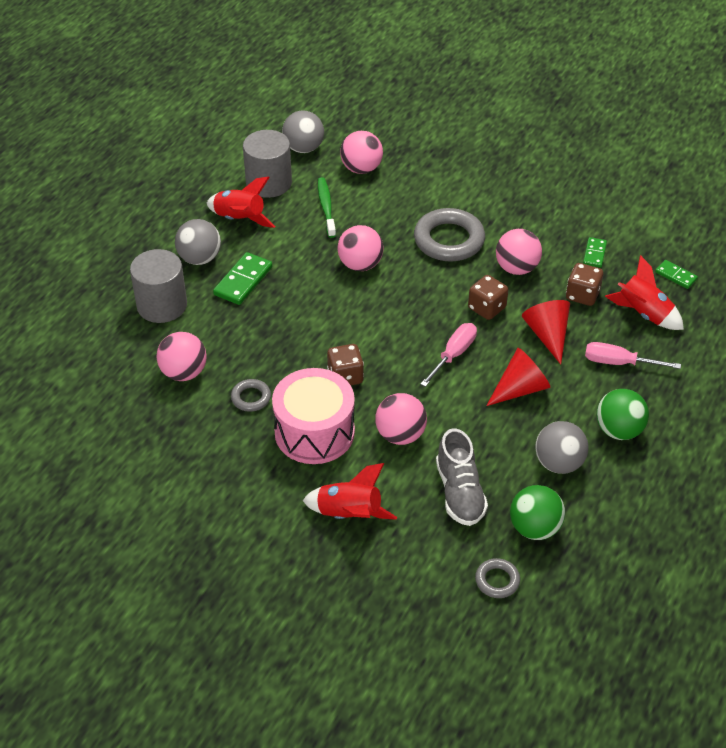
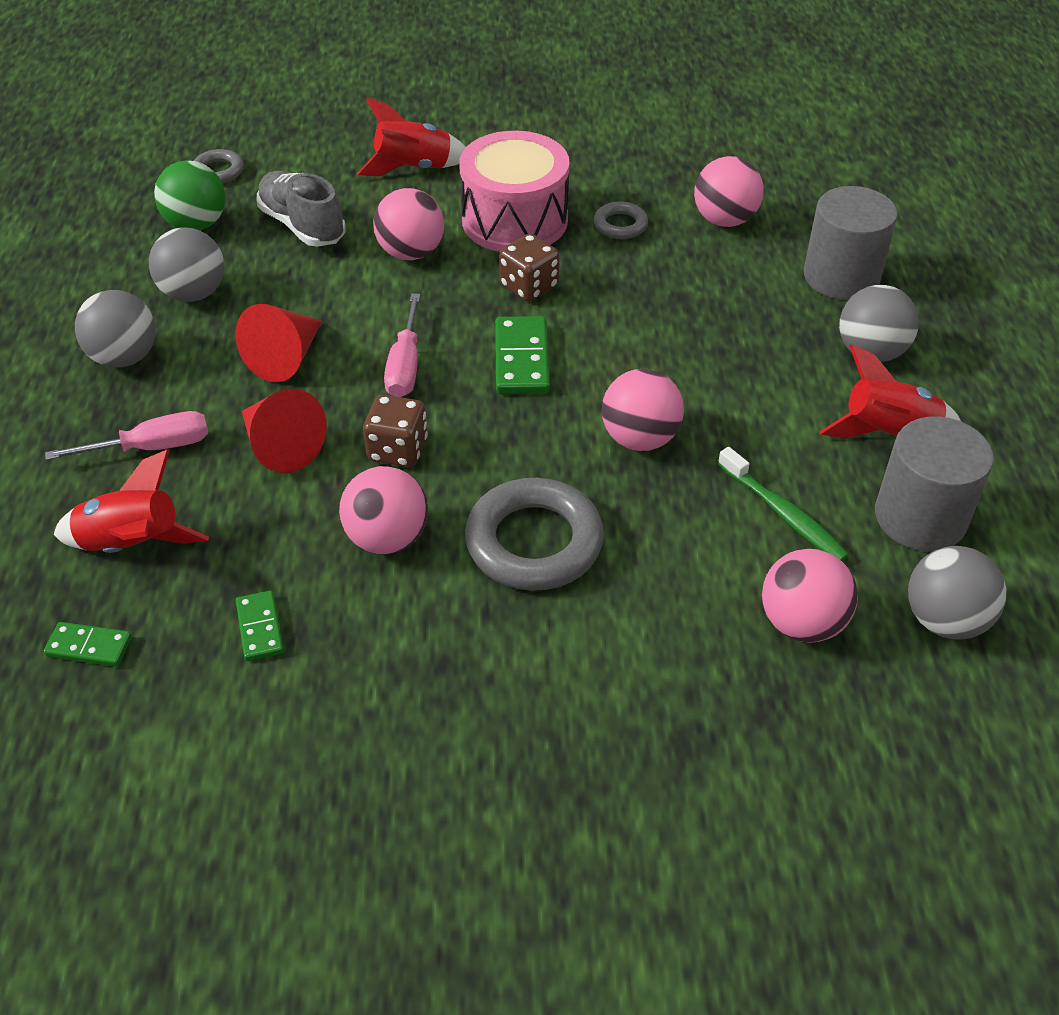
camera: 150 degrees right, 0 degrees up
green domino [213,252,272,305] -> green domino moved to [495,316,550,394]
brown dice [566,263,603,306] -> none
green ball [597,389,649,440] -> grey ball [75,290,156,368]

